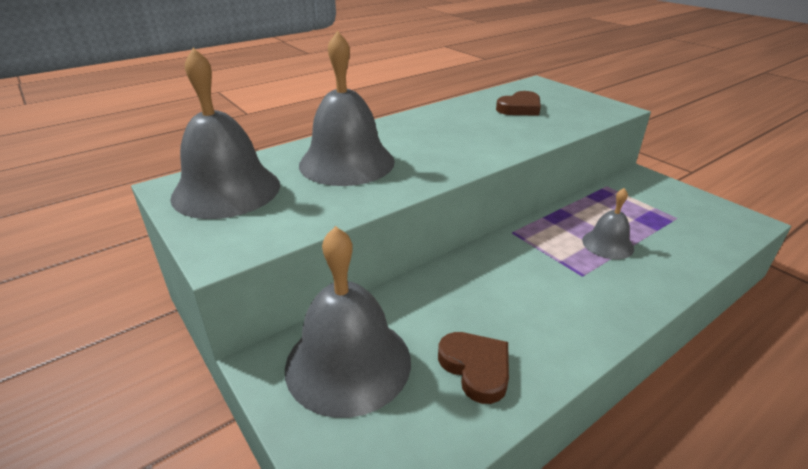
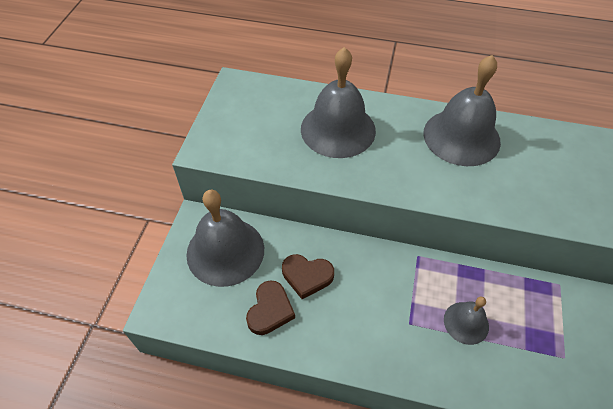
camera: 50 degrees right, 20 degrees up
grey bell [170,48,280,219] -> grey bell moved to [423,55,501,166]
brown heart [496,91,541,116] -> brown heart moved to [282,254,334,299]

